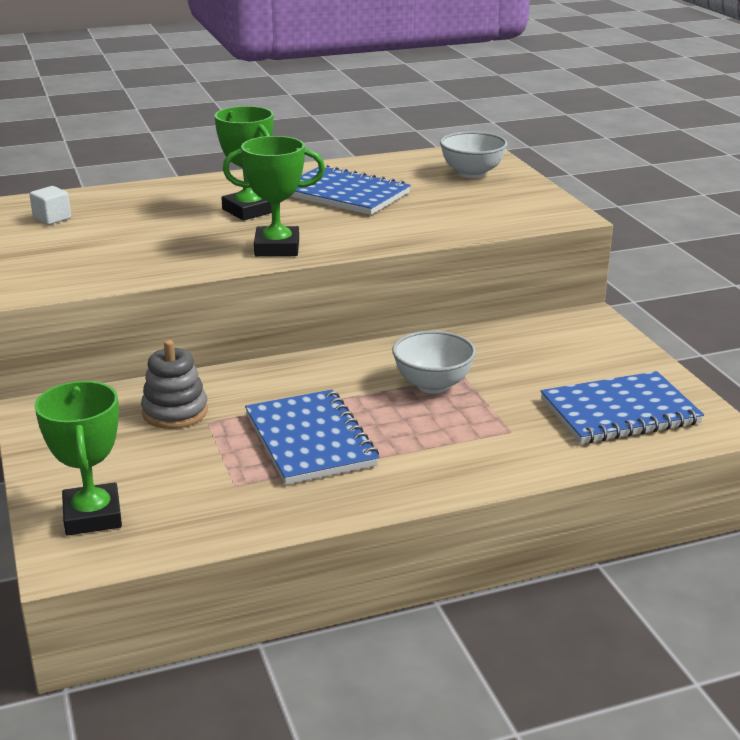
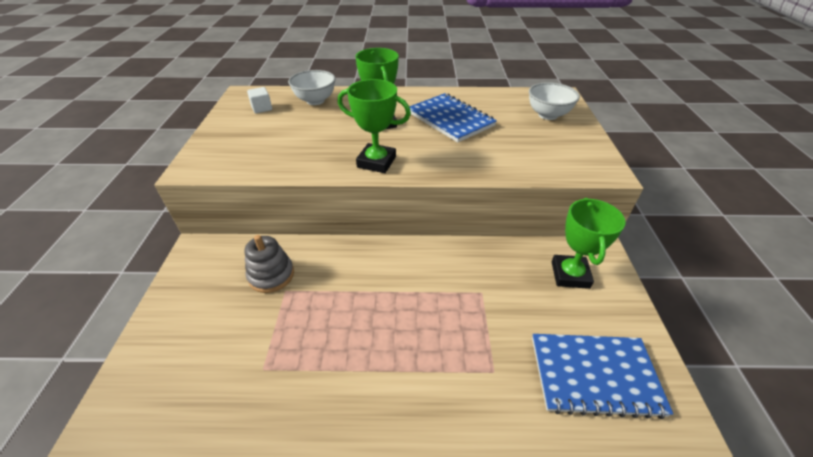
camera: 20 degrees right, 15 degrees up
green trophy [34,381,122,535] -> green trophy moved to [552,198,626,289]
blue notebook [245,390,379,485] -> none
white bowl [392,331,476,394] -> white bowl moved to [288,70,336,105]

